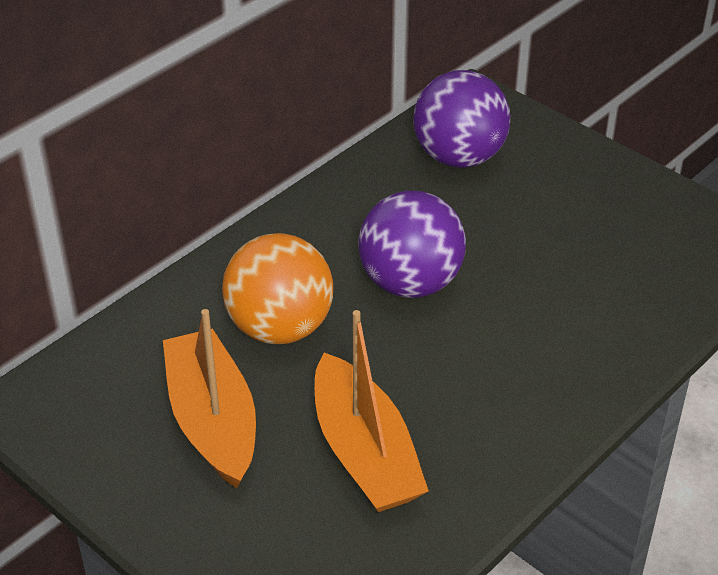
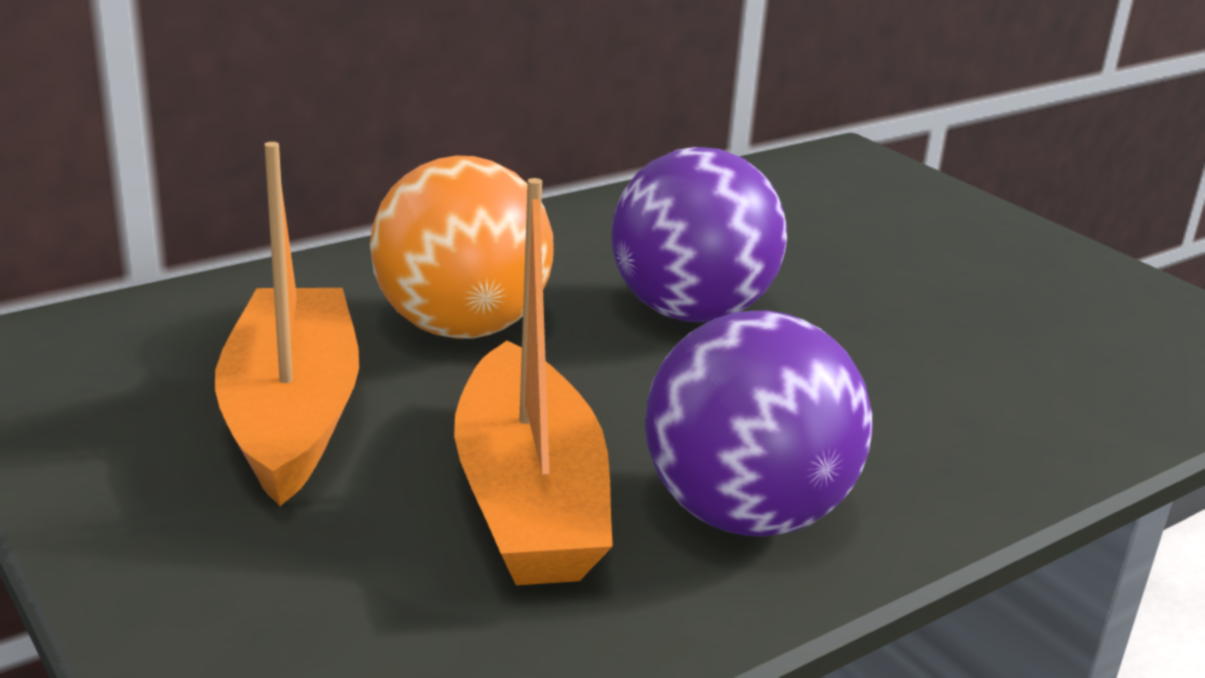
camera: 10 degrees right, 15 degrees down
purple ball [413,70,510,168] -> purple ball moved to [645,310,873,537]

